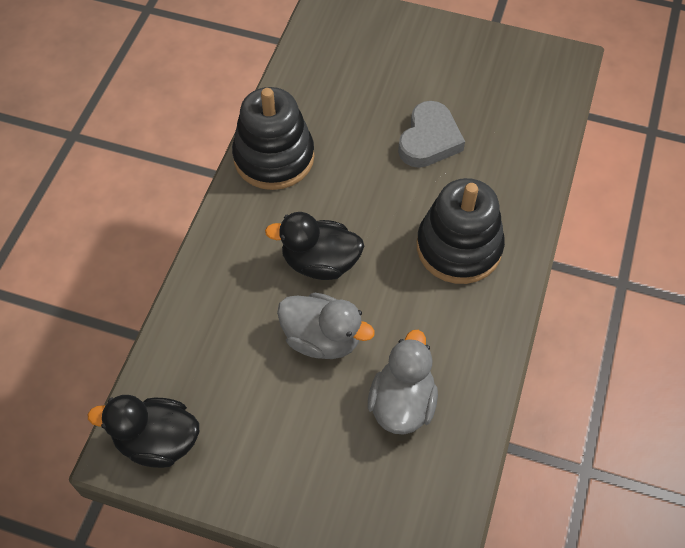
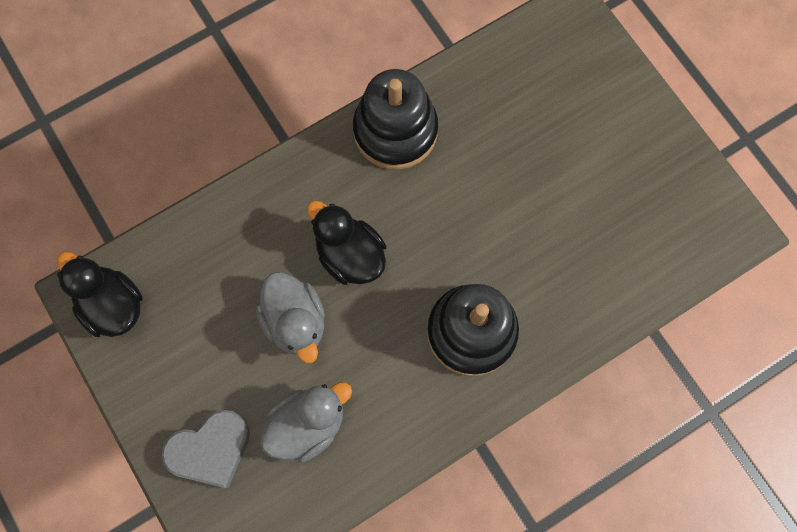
camera: 40 degrees right, 15 degrees up
grey heart [398,101,465,168] -> grey heart moved to [162,410,250,488]

